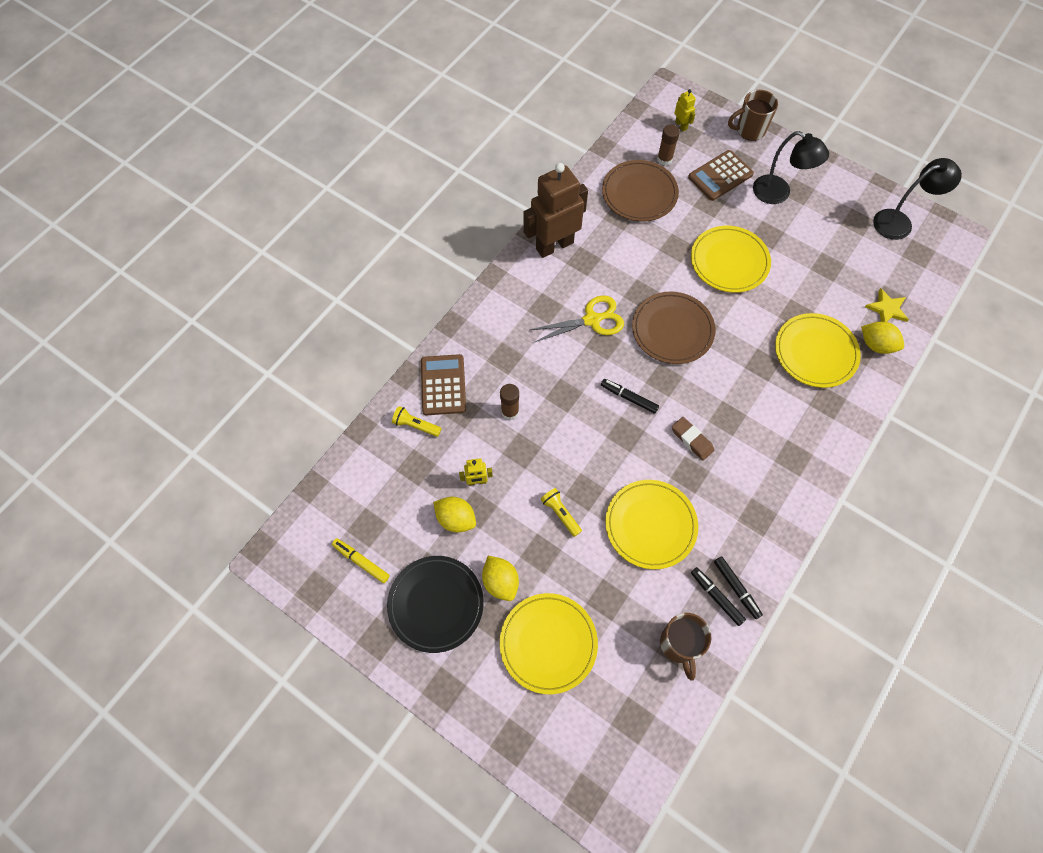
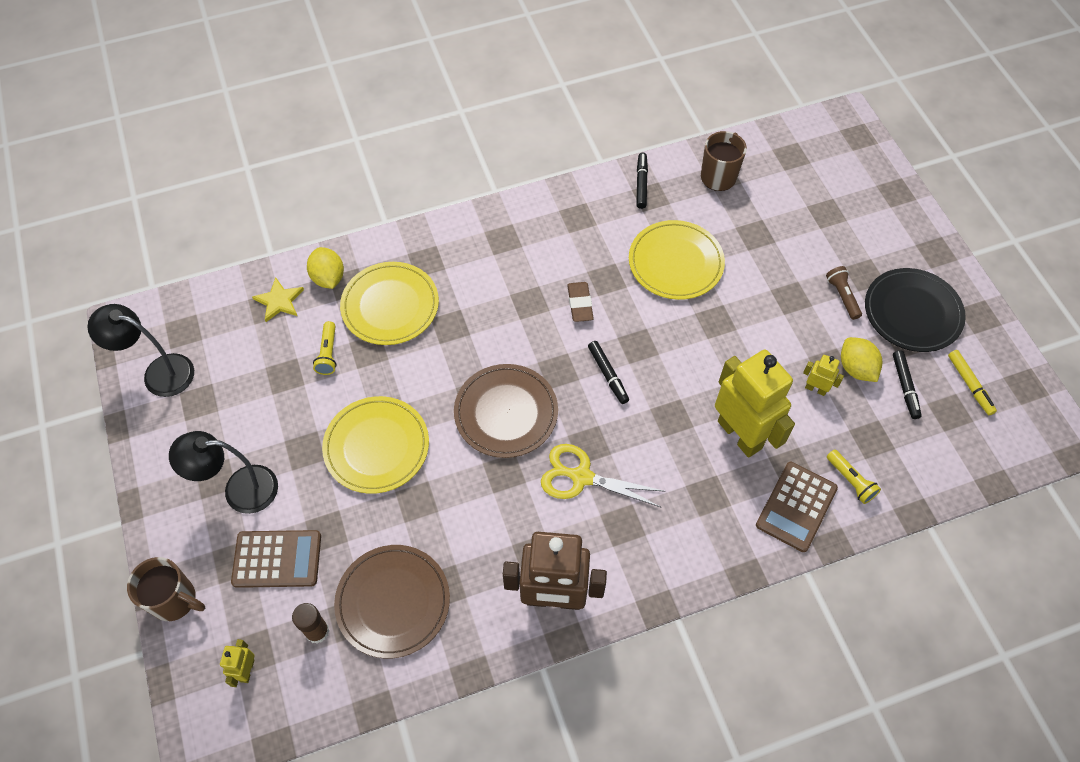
camera: 145 degrees left, 5 degrees down
yellow lemon [482,556,519,601] -> brown flashlight [826,266,862,320]
brown glue stick [500,384,519,420] -> yellow robot [715,350,795,458]
yellow plate [500,593,598,694] -> none
yellow flashlight [541,488,582,537] -> yellow flashlight moved to [313,321,336,375]
black marker [691,567,746,626] -> black marker moved to [893,350,922,419]
black lamp [753,131,829,204] -> black lamp turned 75 degrees counterclockwise [169,431,278,514]

